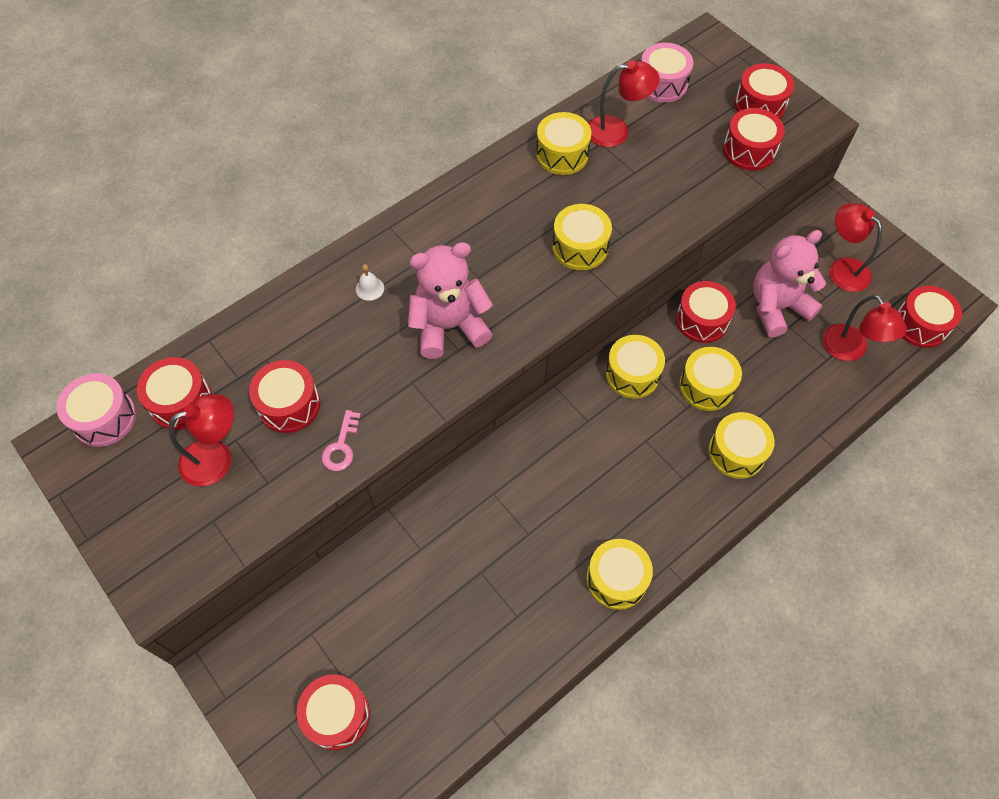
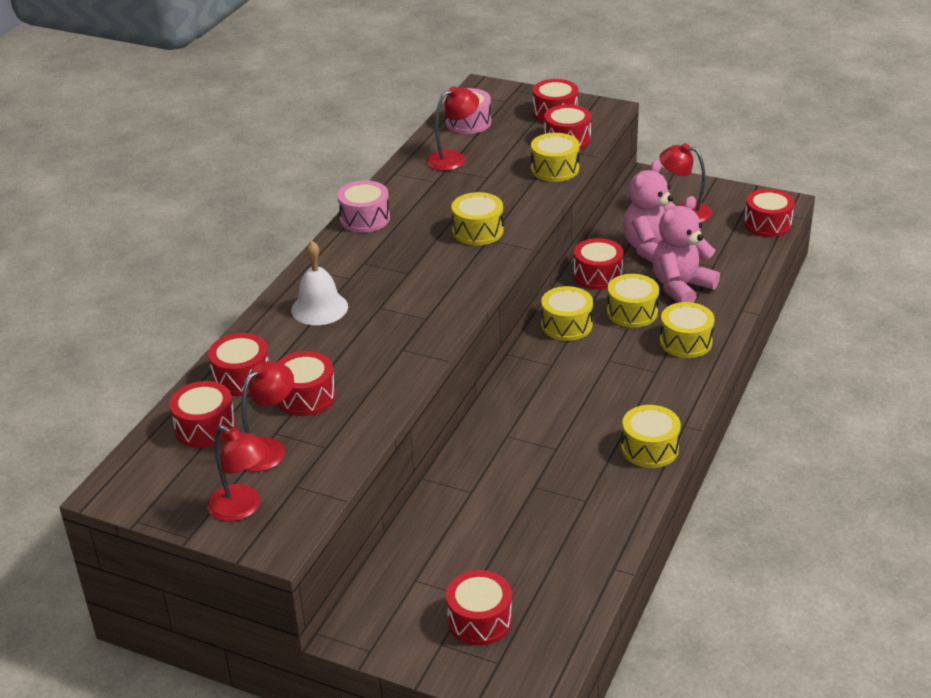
camera: 25 degrees left, 25 degrees down
pink drum [57,373,136,447] -> pink drum moved to [337,180,390,233]
pink key [322,410,361,471] -> none
white bell [356,264,384,301] -> white bell [291,241,348,325], size x2.09
pink teddy bear [408,242,493,359] -> pink teddy bear moved to [652,196,720,303]
yellow drum [536,112,592,175] -> yellow drum moved to [531,133,580,182]
red lamp [823,295,907,361] -> red lamp moved to [207,425,269,521]
none -> red drum [208,333,269,396]

